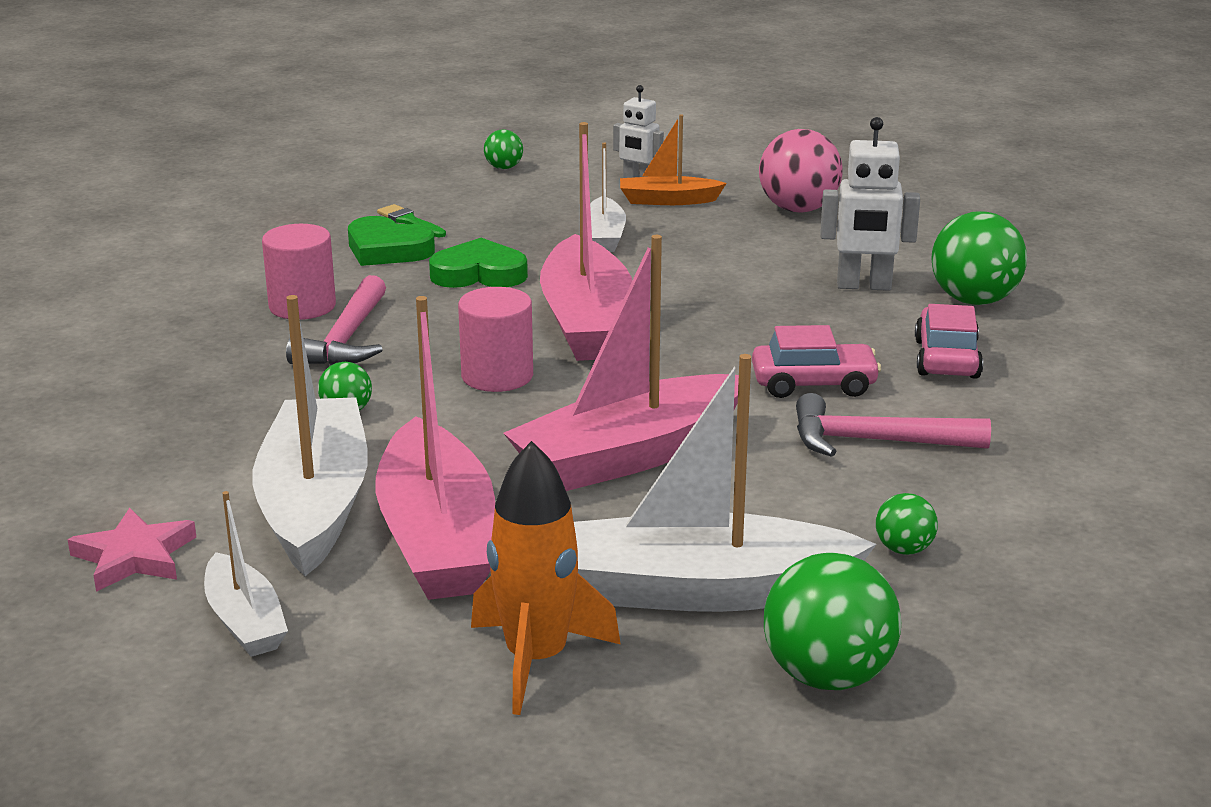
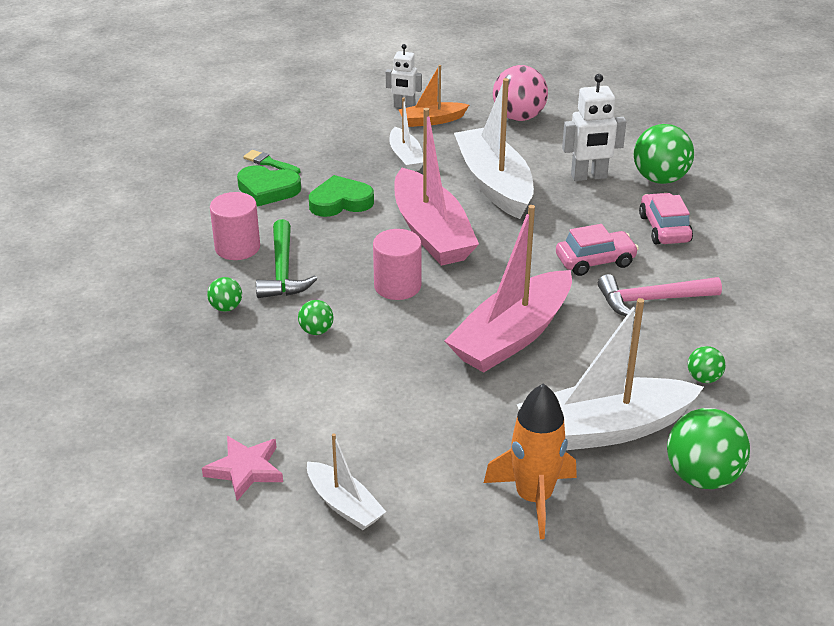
camera: 15 degrees left, 10 degrees up
white boat [253,295,368,576] -> white boat moved to [454,78,534,219]
pink hammer [286,275,386,366] -> green hammer [256,219,317,298]
pink boat [375,296,495,600] -> none
green ball [484,130,523,169] -> green ball moved to [207,277,242,312]

